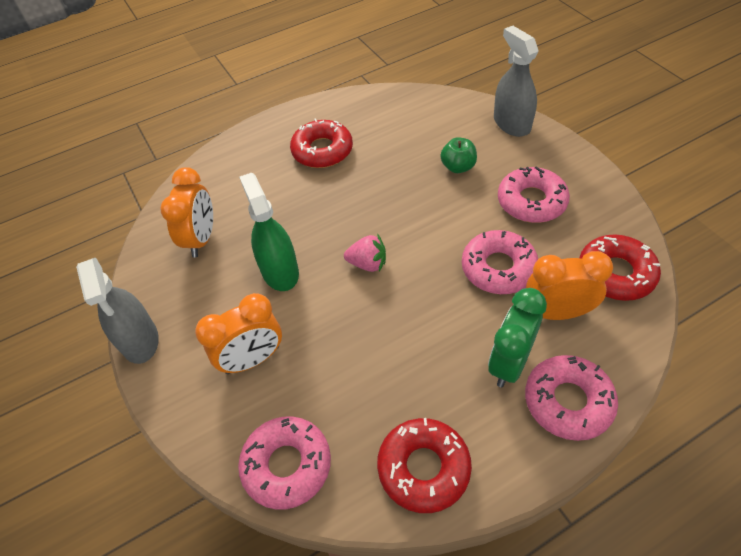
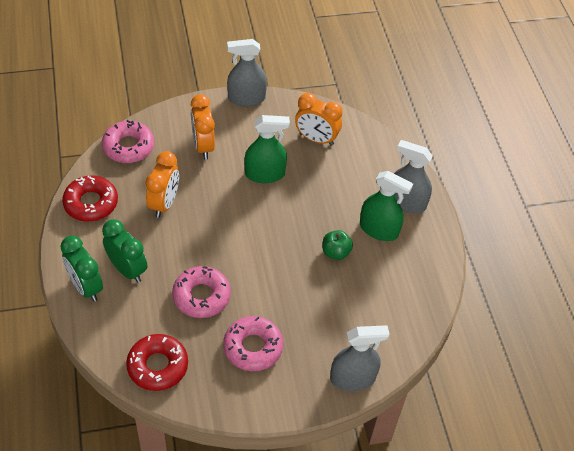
camera: 100 degrees right, 0 degrees up
red donut [290,118,353,168] -> green spray bottle [360,171,413,241]
pink strawberry [344,235,386,272] -> none
green apple [440,137,477,173] -> green apple moved to [323,230,353,260]
pink donut [525,355,618,441] -> green clock [60,236,103,302]
orange clock [526,251,613,320] -> orange clock moved to [146,151,179,218]
none -> grey spray bottle [394,140,433,213]

